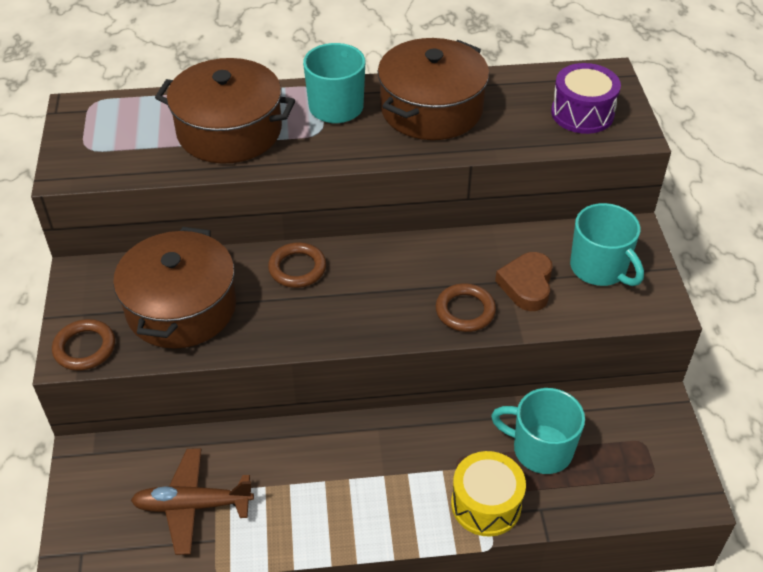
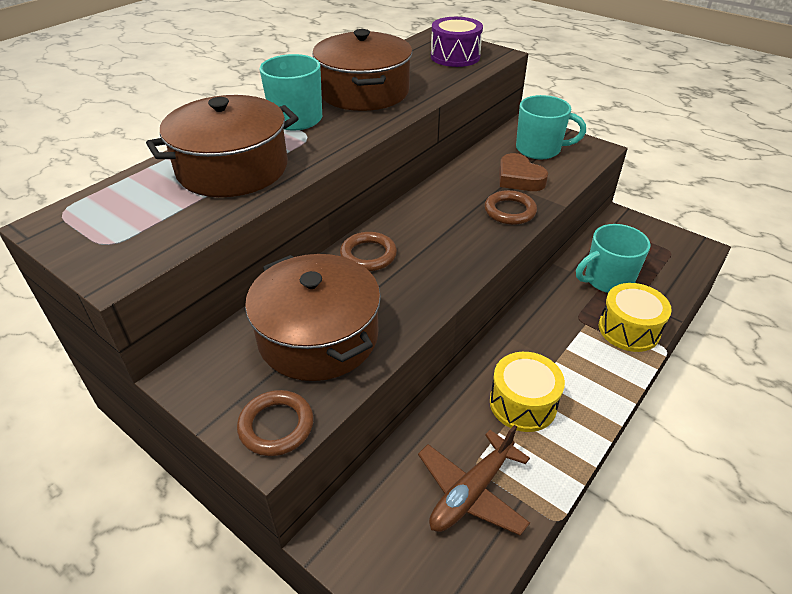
camera: 45 degrees left, 5 degrees down
none -> yellow drum [490,352,565,432]

